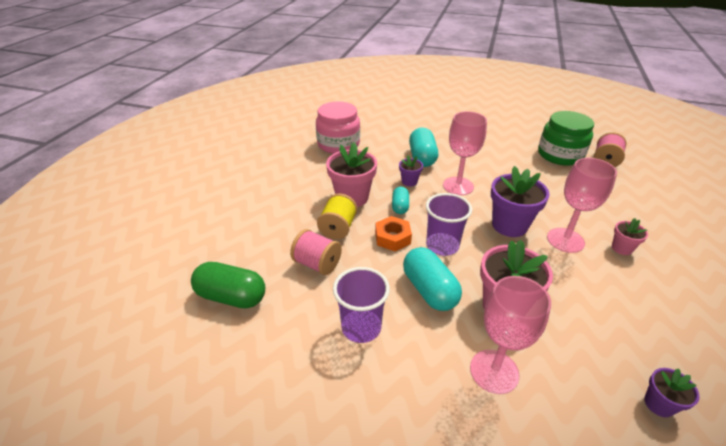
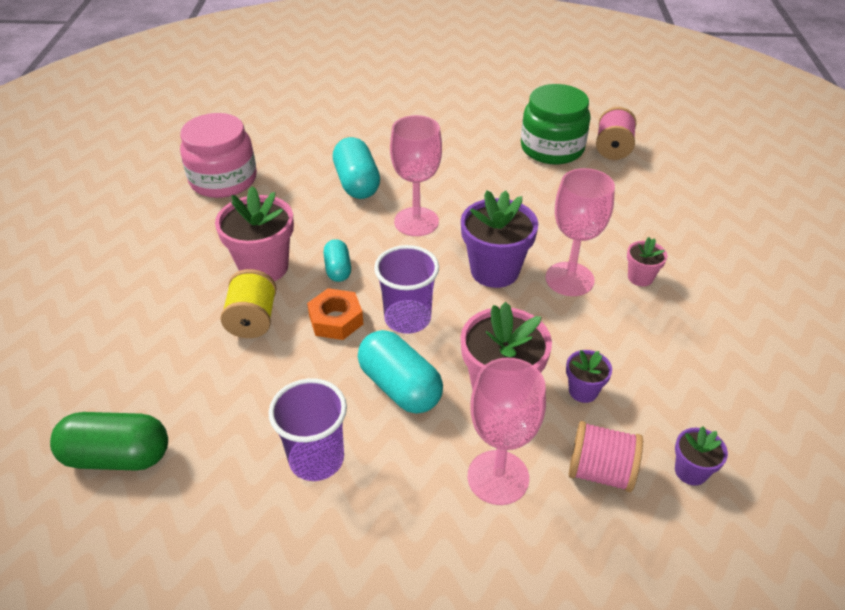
camera: 15 degrees left, 5 degrees up
pink spool [290,229,342,275] -> pink spool moved to [569,421,643,492]
purple flower pot [399,155,423,186] -> purple flower pot moved to [566,350,612,403]

